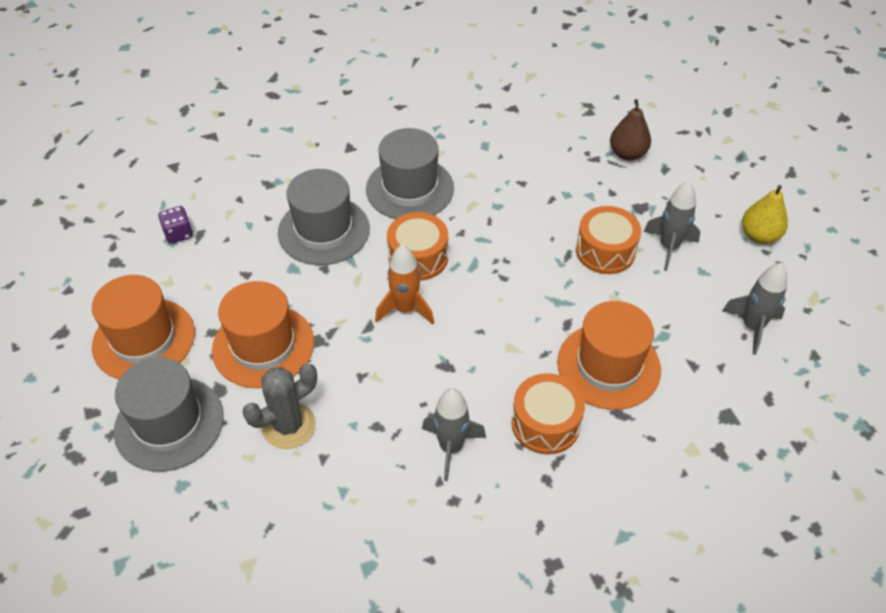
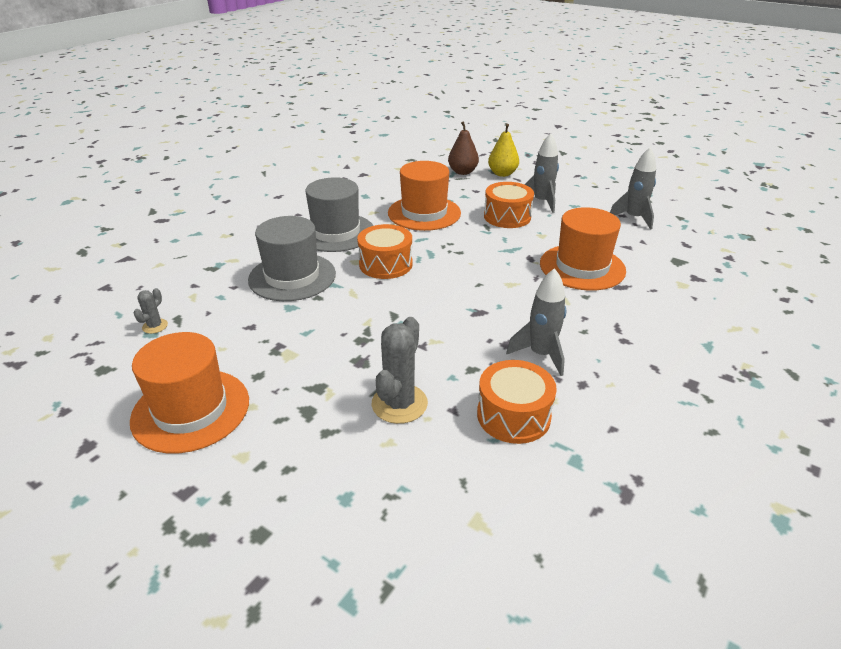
camera: 35 degrees left, 15 degrees down
grey hat [114,357,224,472] -> none
purple dice [158,206,193,244] -> grey cactus [134,288,168,334]
orange hat [212,281,314,388] -> orange hat moved to [388,161,461,231]
orange rocket [375,244,434,325] -> none
orange drum [511,373,585,454] -> orange drum moved to [477,360,557,444]
yellow pear [742,185,788,244] -> yellow pear moved to [488,124,519,177]

